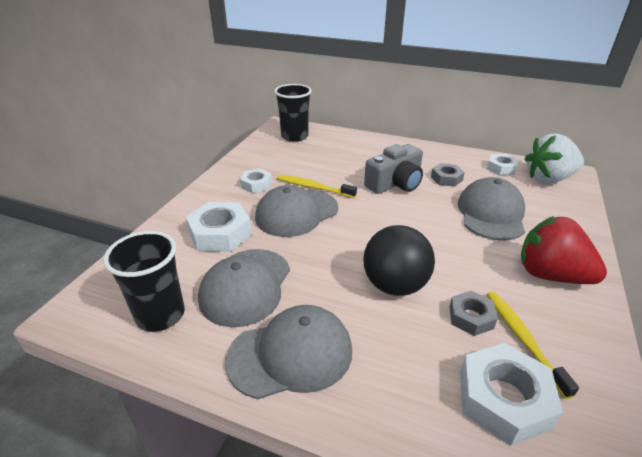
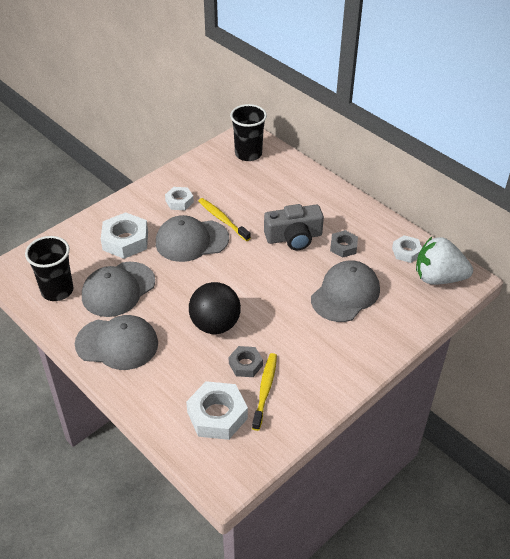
camera: 25 degrees right, 10 degrees up
red strawberry [521,216,607,284] -> none

